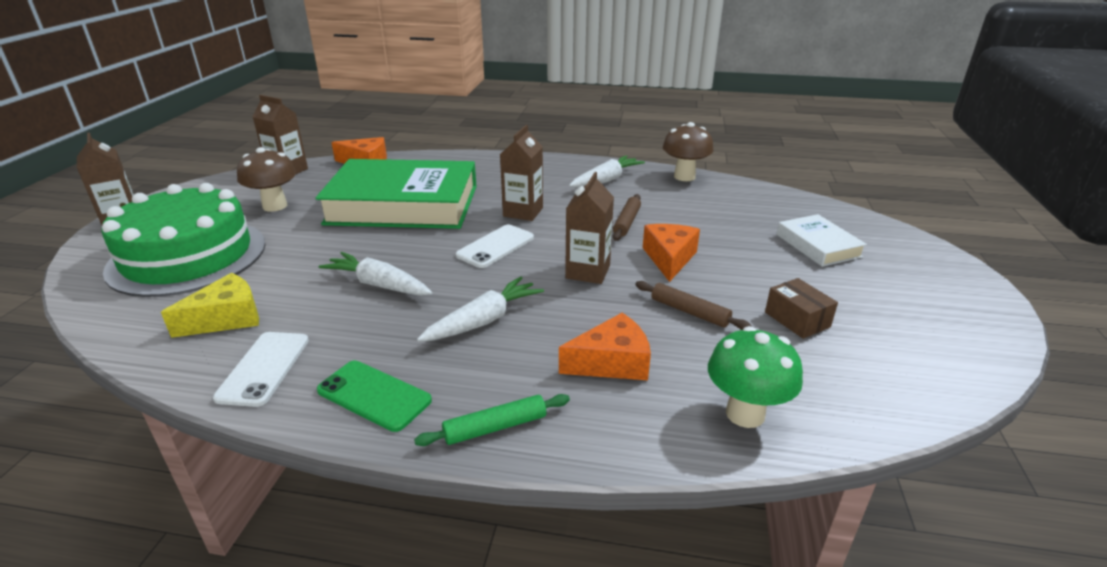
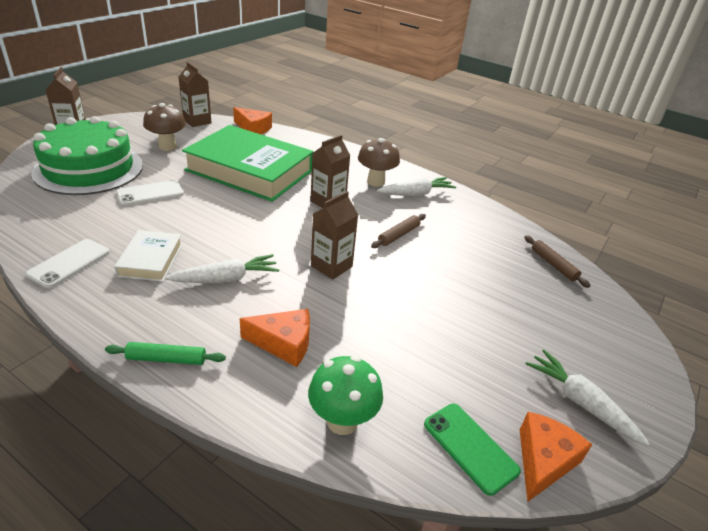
camera: 20 degrees right, 5 degrees up
yellow cheese [161,273,259,338] -> none
green phone [317,361,432,432] -> green phone moved to [424,404,521,496]
white carrot [318,252,433,296] -> white carrot moved to [525,350,650,446]
white phone [456,225,534,268] -> white phone moved to [116,180,184,206]
brown rolling pin [635,281,752,330] -> brown rolling pin moved to [524,235,591,288]
orange cheese [643,224,700,282] -> orange cheese moved to [520,412,593,502]
brown mushroom [663,122,714,181] -> brown mushroom moved to [358,138,400,187]
brown box [765,278,838,339] -> none
white book [776,214,867,267] -> white book moved to [114,230,183,282]

